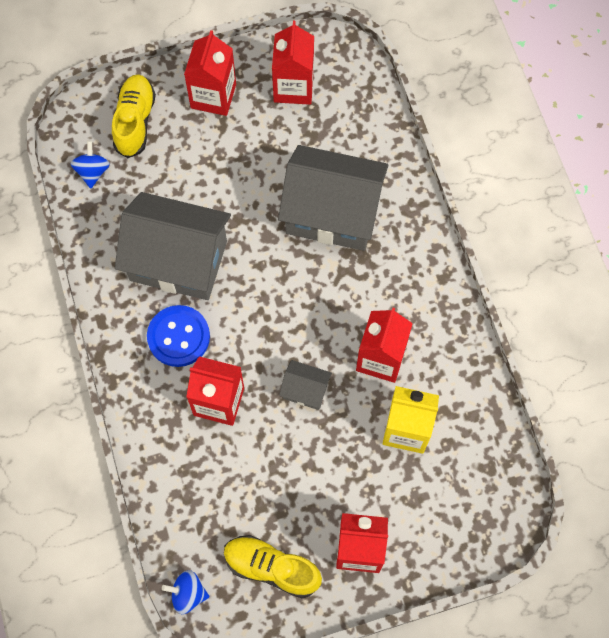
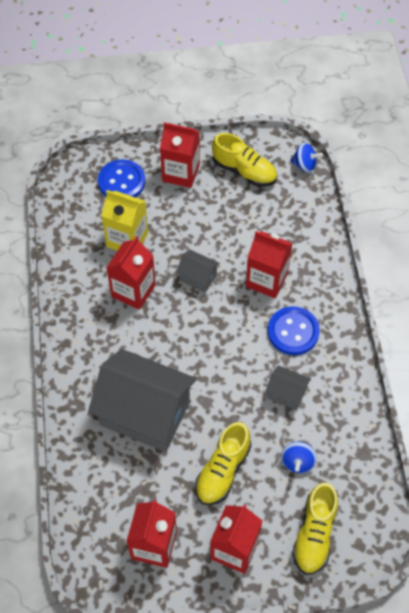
camera: 170 degrees left, 10 degrees down
blue spinning top [71,141,110,188] -> blue spinning top moved to [281,442,317,473]
grey house [115,192,231,300] -> grey house [265,365,311,410], size x0.44
none -> blue button [98,159,145,197]
none -> yellow shoe [195,422,251,505]

